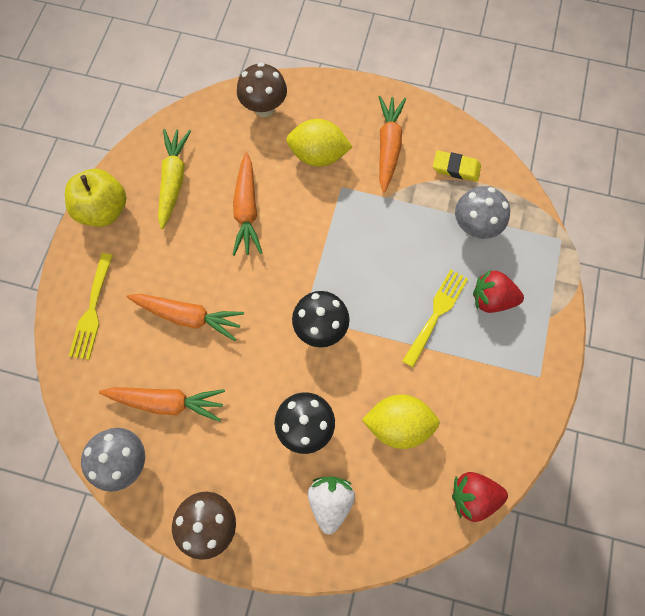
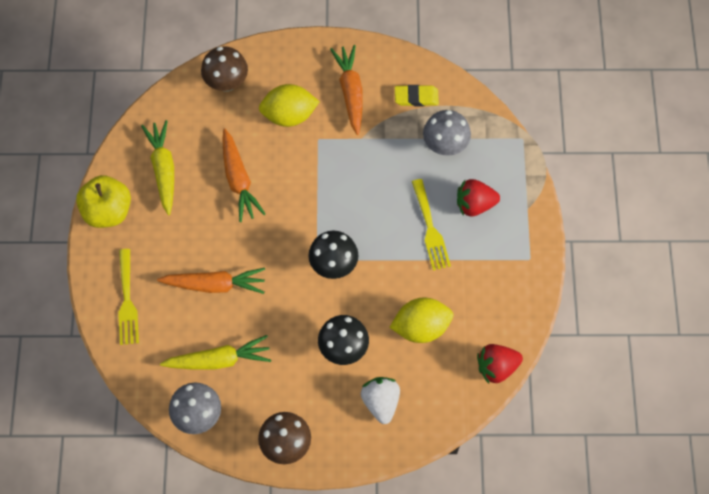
camera: 15 degrees left, 5 degrees down
orange carrot [99,387,225,422] -> yellow carrot [160,335,271,370]
yellow fork [402,270,468,367] -> yellow fork turned 150 degrees clockwise [412,179,451,271]

